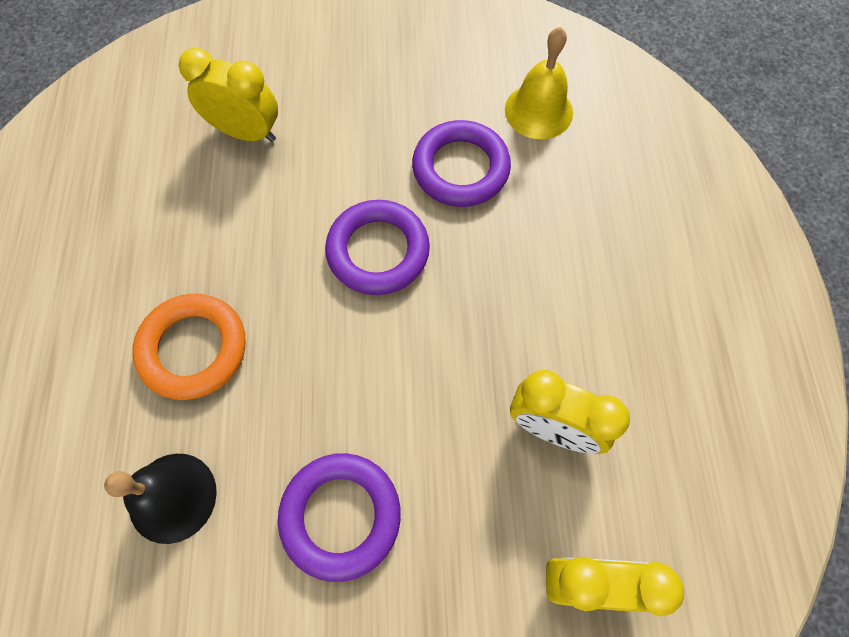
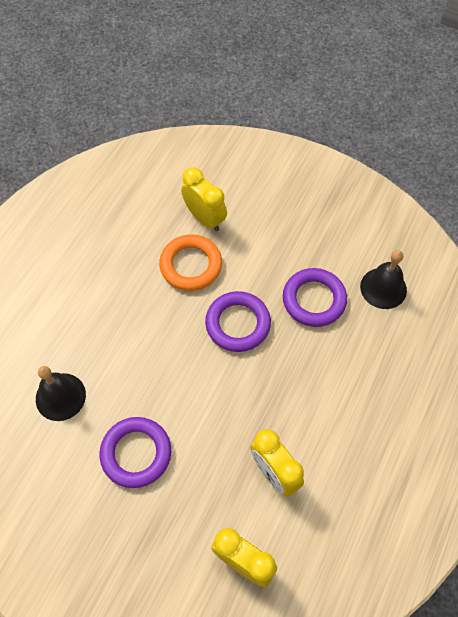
camera: 30 degrees right, 5 degrees down
orange ring [133,294,246,400] -> orange ring moved to [159,235,222,291]
yellow bell [505,27,573,139] -> black bell [360,250,407,309]

